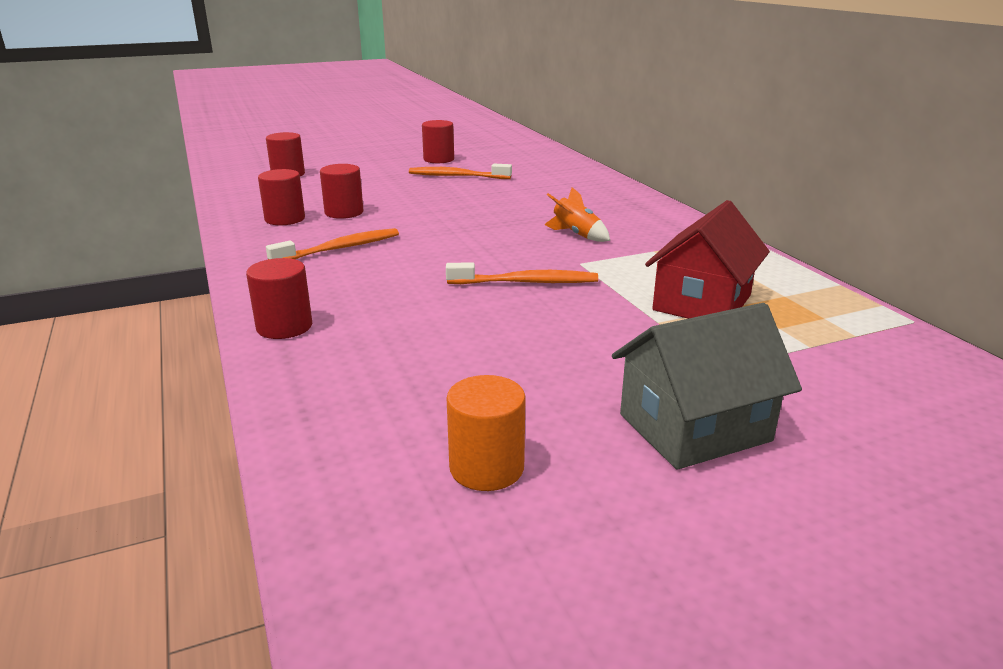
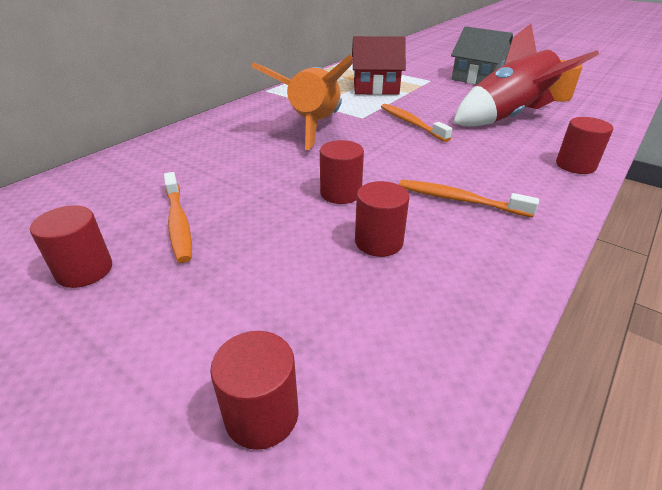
camera: 120 degrees left, 10 degrees up
red cylinder [258,169,305,225] -> red cylinder moved to [320,140,364,204]
orange rocket [544,187,610,242] -> orange rocket [251,55,353,150], size x2.37
none -> red rocket [453,24,599,127]

